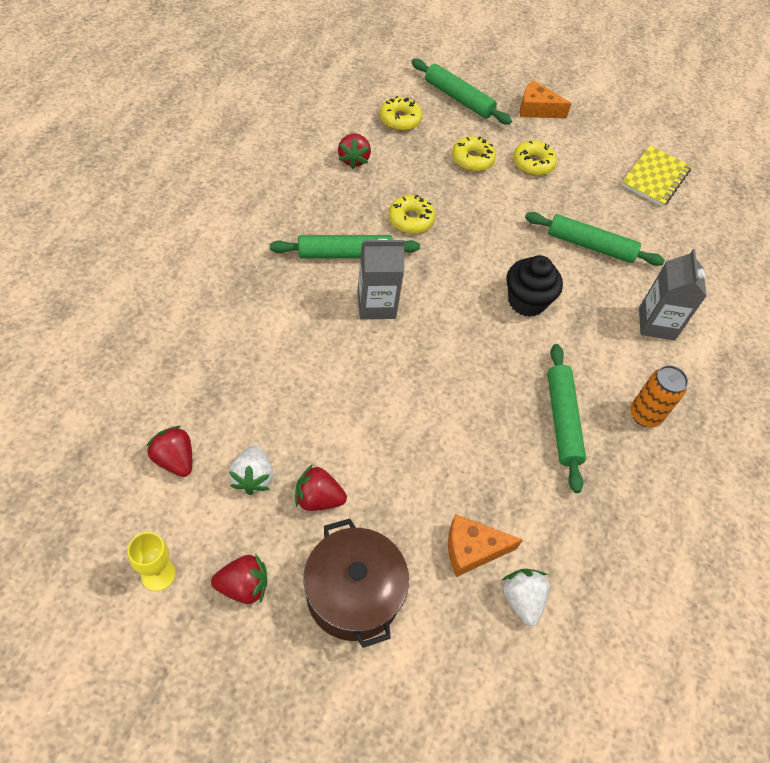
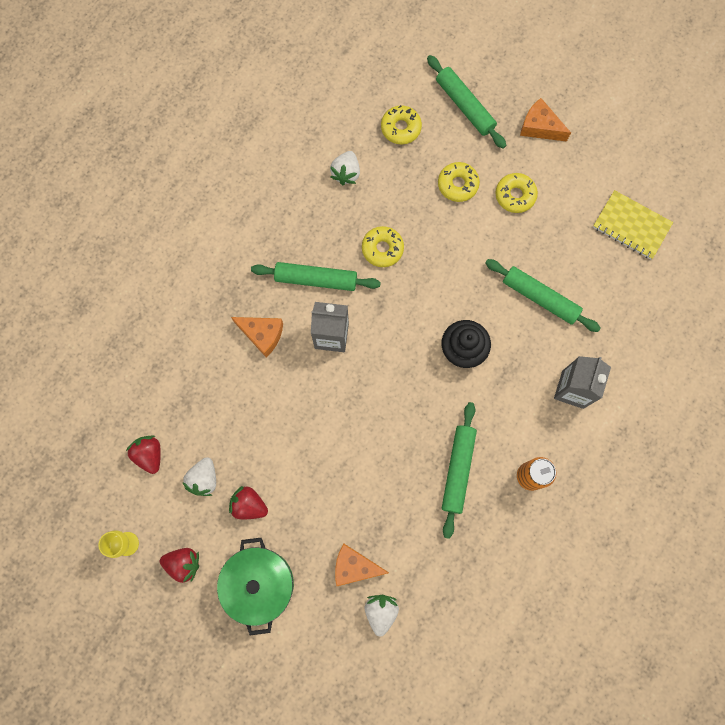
camera: 20 degrees right, 20 degrees up
brown pot [304,519,409,648] -> green pot [217,538,294,635]
red strawberry [338,133,371,169] -> white strawberry [330,151,360,185]
yellow notebook [621,146,691,207] -> yellow notebook turned 75 degrees clockwise [593,190,673,259]
none -> orange cheese [231,317,283,357]

